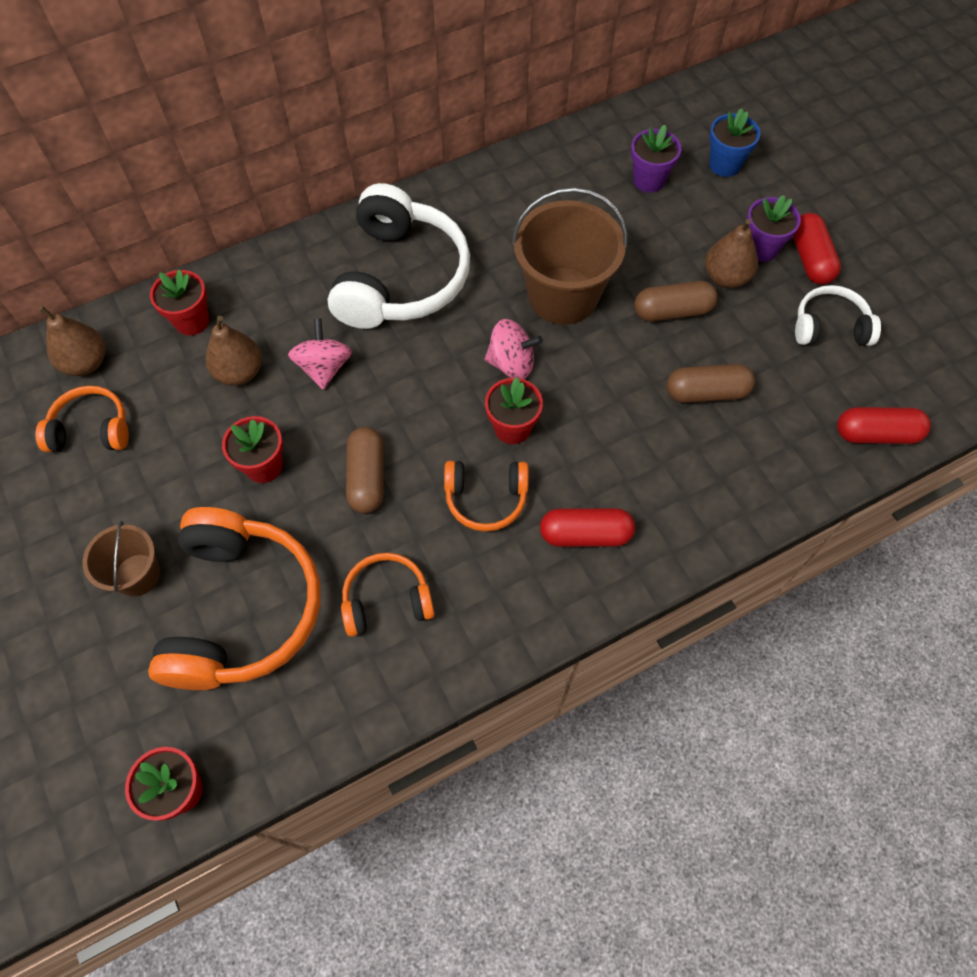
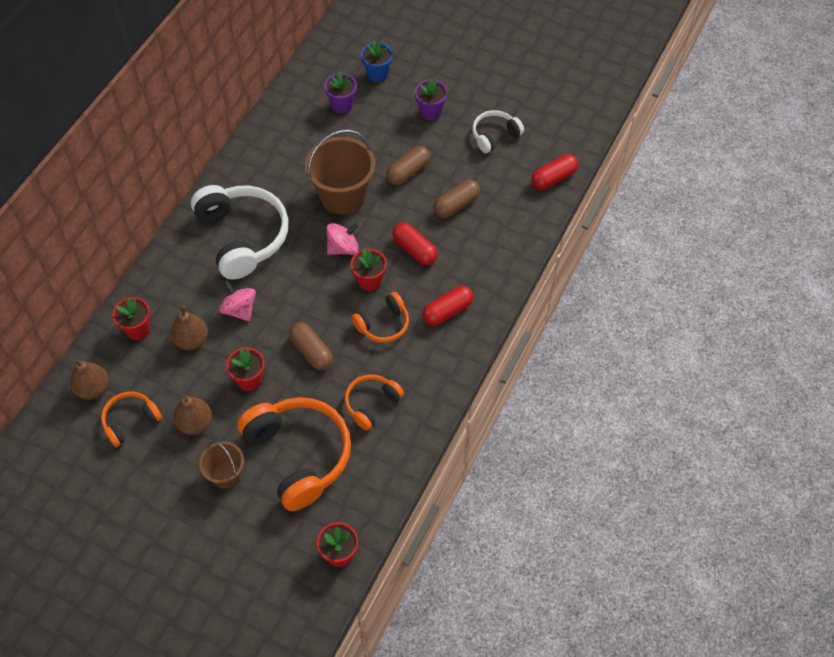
camera: 35 degrees left, 5 degrees down
brown pear [705,219,758,288] -> brown pear moved to [173,396,212,435]
red capsule [793,213,841,285] -> red capsule moved to [392,223,438,265]

